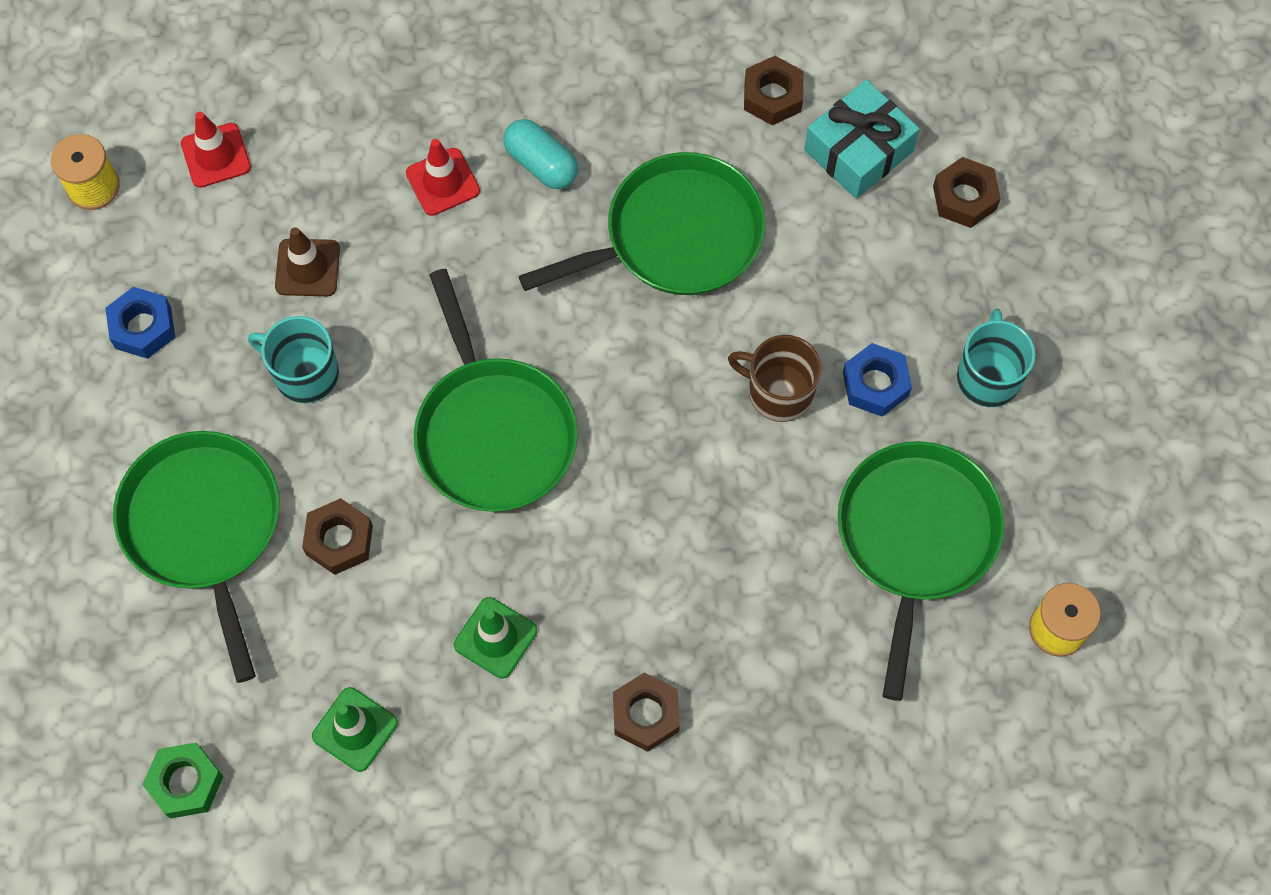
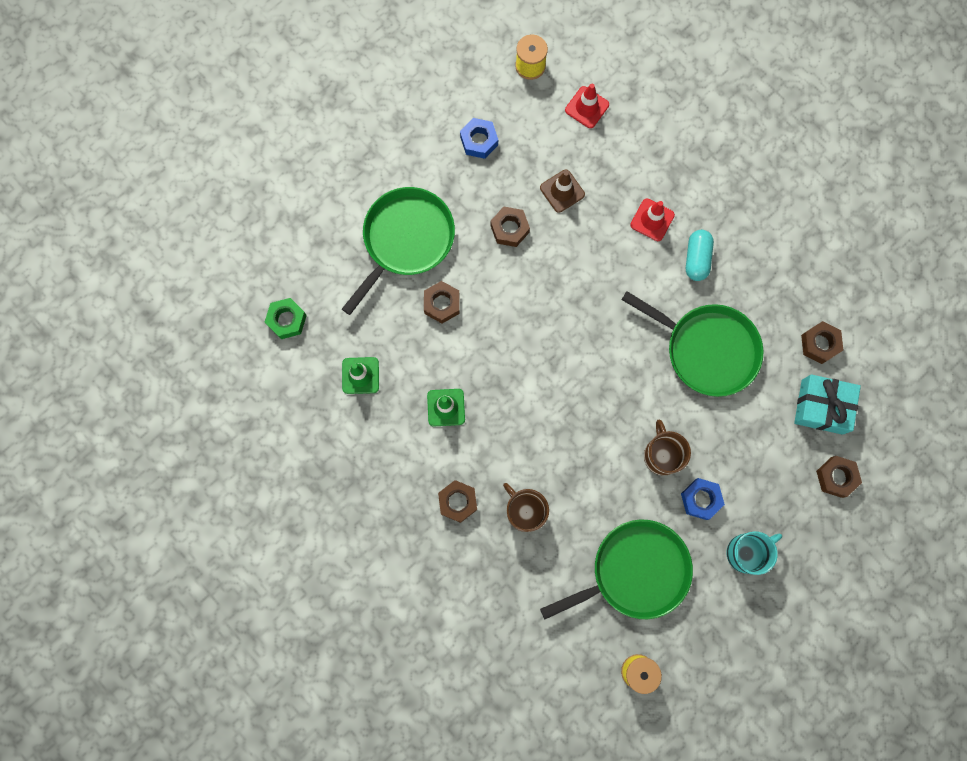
camera: 55 degrees right, 10 degrees up
turquoise mug [248,316,339,403] -> brown nut [490,206,530,247]
green pan [414,269,578,512] -> none
none -> brown mug [503,483,549,532]

